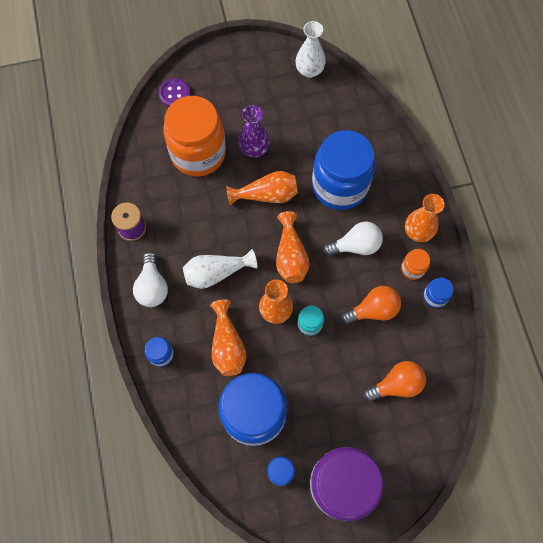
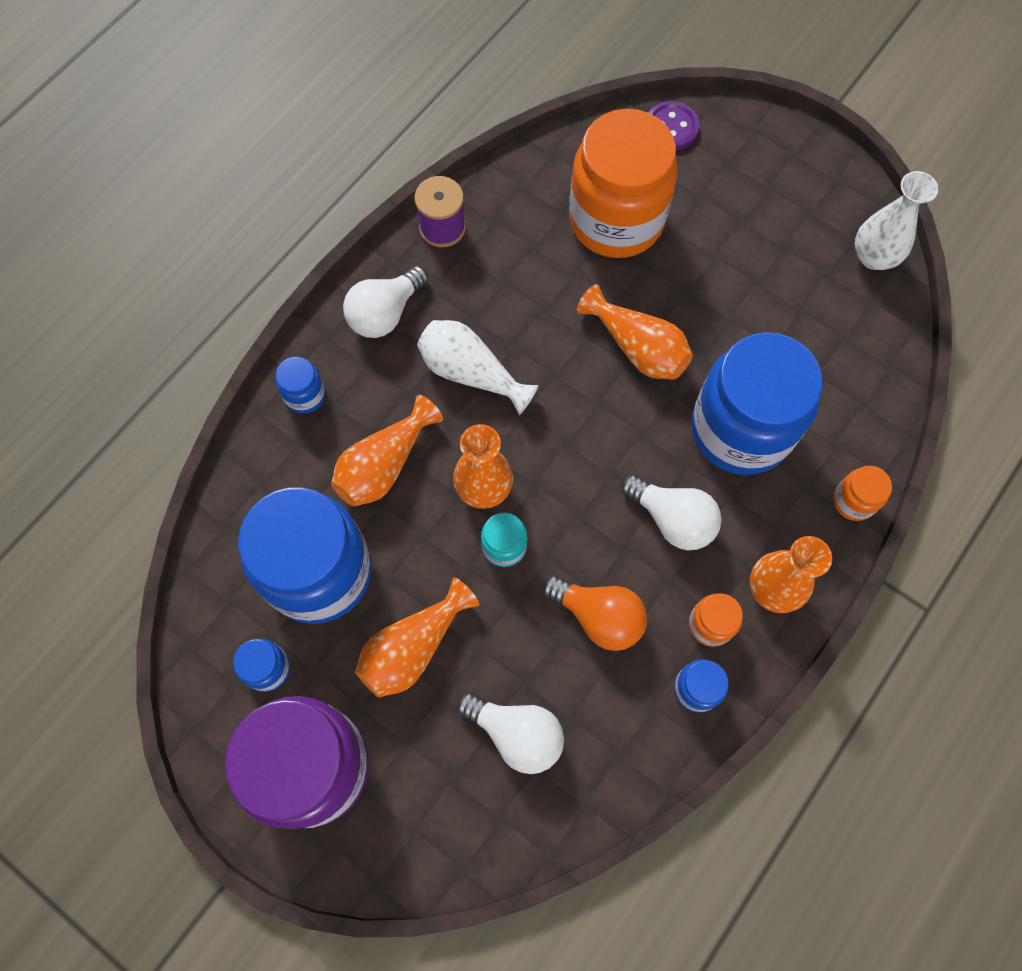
camera: 50 degrees right, 0 degrees up
purple vase [238,105,270,158] -> none
orange vase [276,211,309,283] -> orange vase moved to [355,577,479,698]
orange light bulb [363,361,426,402] -> white light bulb [457,692,564,774]
none -> orange jar [833,466,892,521]

